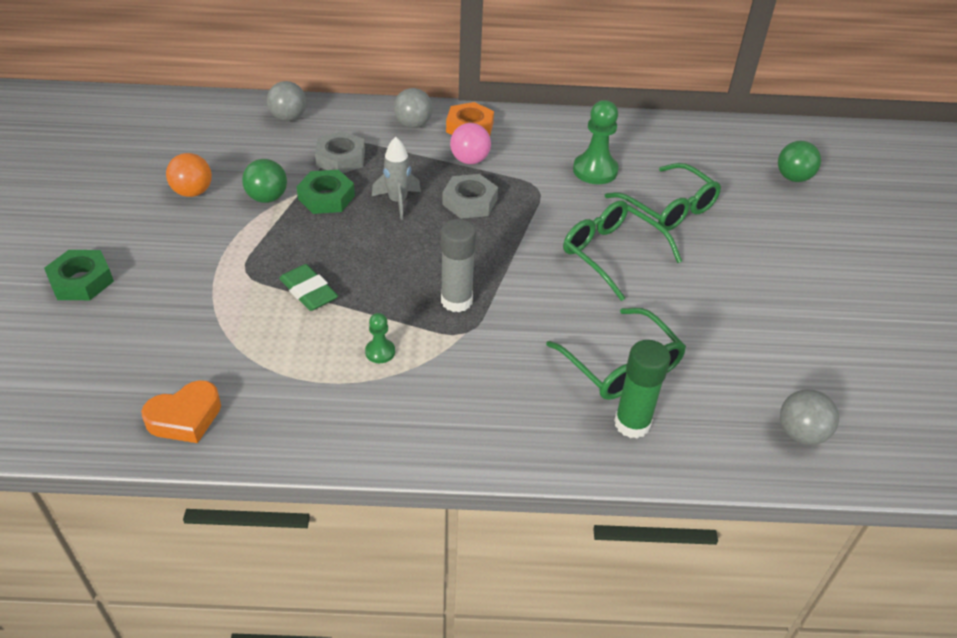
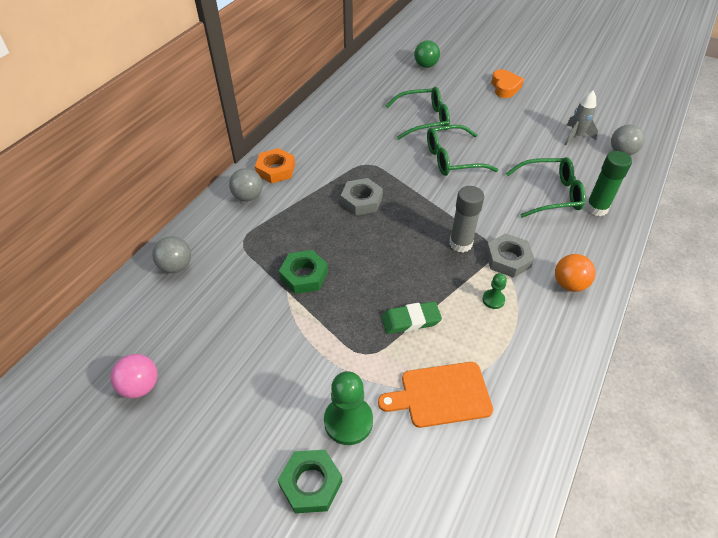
camera: 60 degrees left, 5 degrees up
orange heart [141,380,221,443] -> orange heart moved to [491,69,524,98]
orange ball [166,153,212,197] -> orange ball moved to [555,254,595,292]
green ball [242,159,287,203] -> none
grey nut [315,131,365,173] -> grey nut moved to [486,233,534,278]
grey rocket [372,137,421,220] -> grey rocket moved to [565,91,598,145]
pink ball [450,123,491,164] -> pink ball moved to [111,354,158,398]
green pawn [573,100,619,184] -> green pawn moved to [324,371,373,445]
none -> orange cutting board [378,362,493,428]

